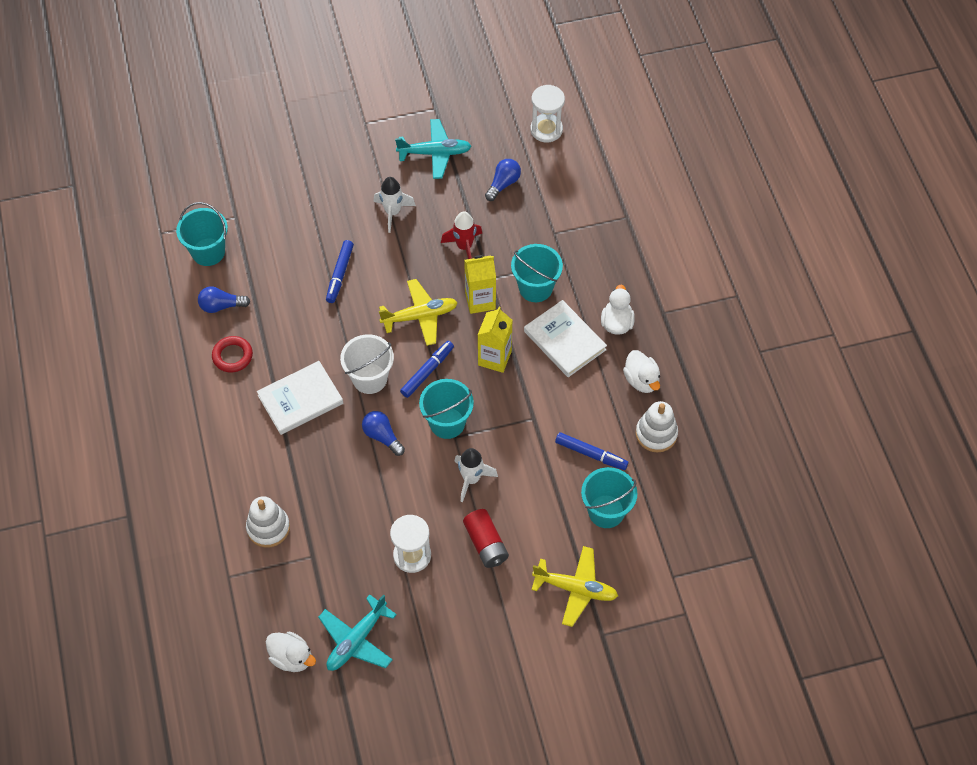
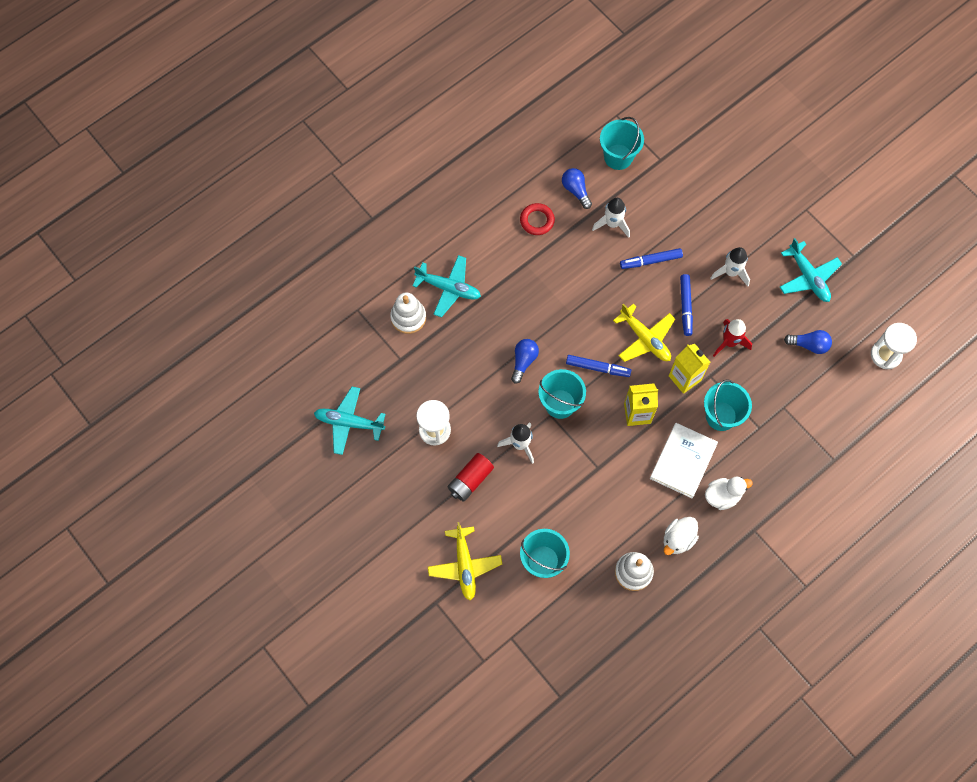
camera: 65 degrees right, 10 degrees up
white book [257,361,343,435] -> none
white duck [266,631,316,672] -> none
white bucket [340,334,394,394] -> none
blue marker [555,432,628,470] -> blue marker moved to [680,274,693,336]
none -> turquoise plane [413,255,481,318]
none -> white rocket [592,198,630,238]

